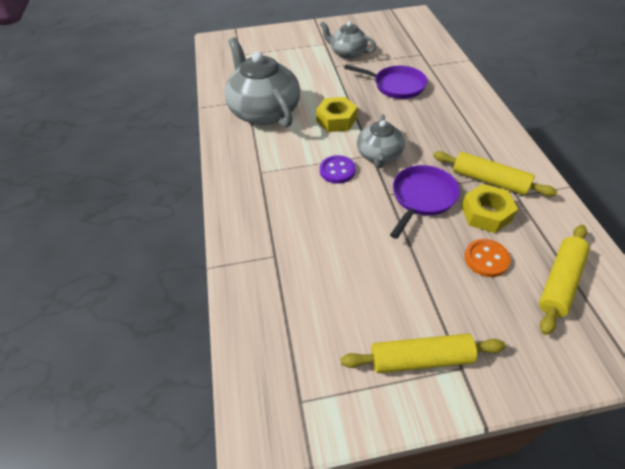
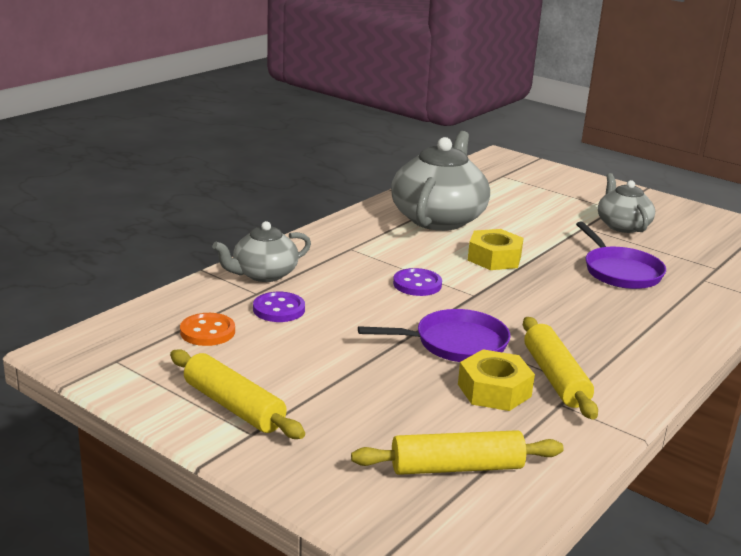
camera: 45 degrees right, 25 degrees down
grey teapot [357,114,405,168] -> grey teapot moved to [212,221,311,282]
orange button [464,239,511,277] -> orange button moved to [180,313,235,346]
none -> purple button [253,292,305,322]

